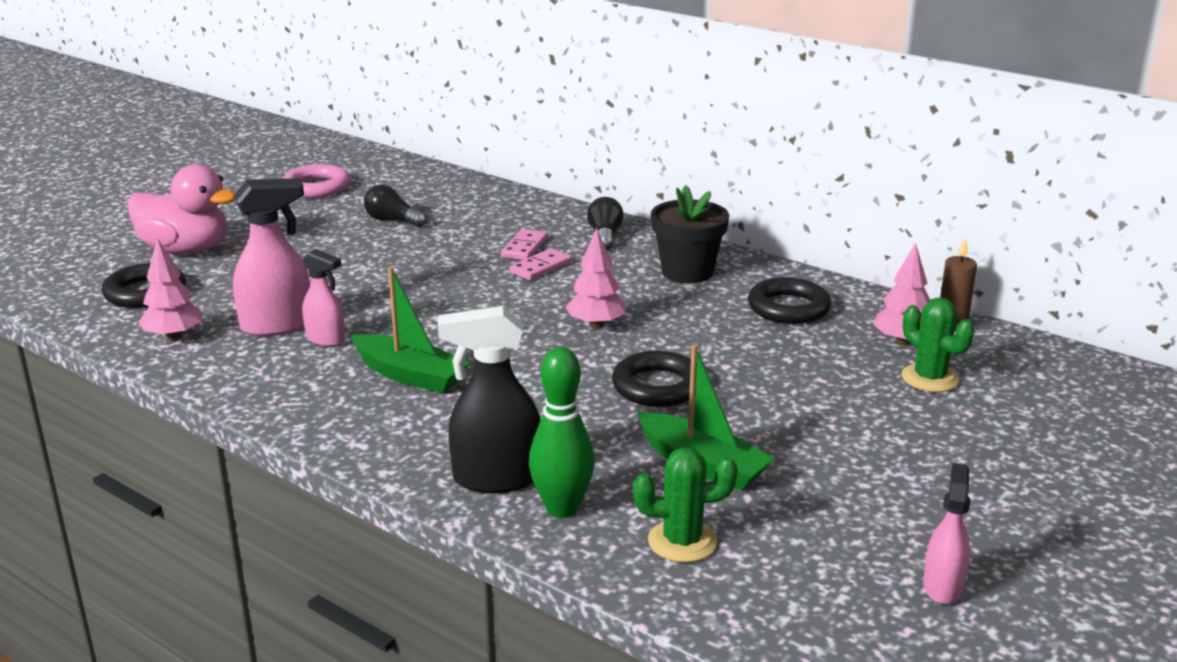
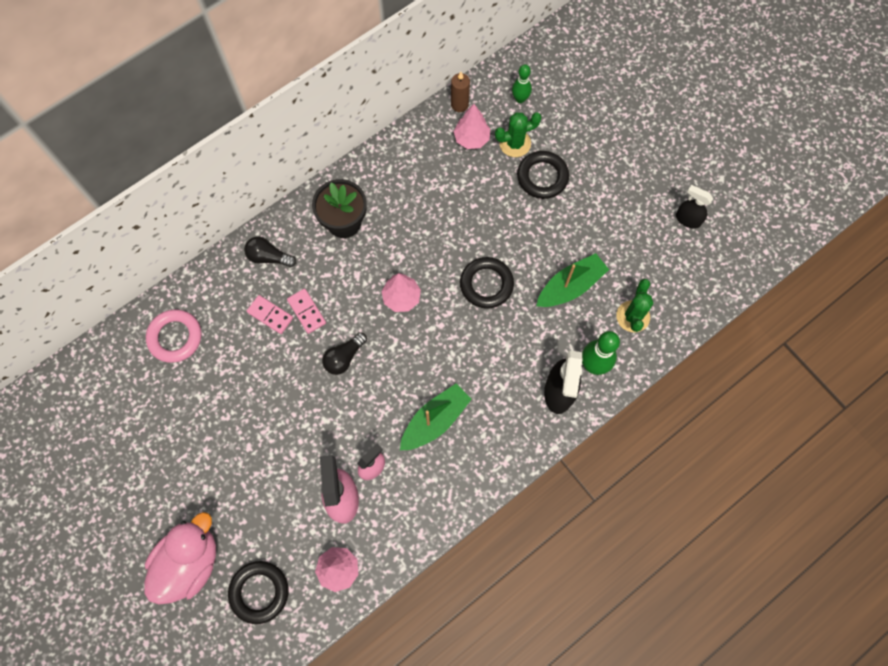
camera: 75 degrees left, 45 degrees up
pink ring [283,164,350,198] -> pink ring moved to [146,310,201,363]
black light bulb [364,185,427,227] -> black light bulb moved to [322,332,367,375]
black ring [748,277,831,324] -> black ring moved to [517,151,569,199]
pink spray bottle [923,463,970,604] -> black spray bottle [676,185,713,229]
none -> green bowling pin [512,64,532,103]

